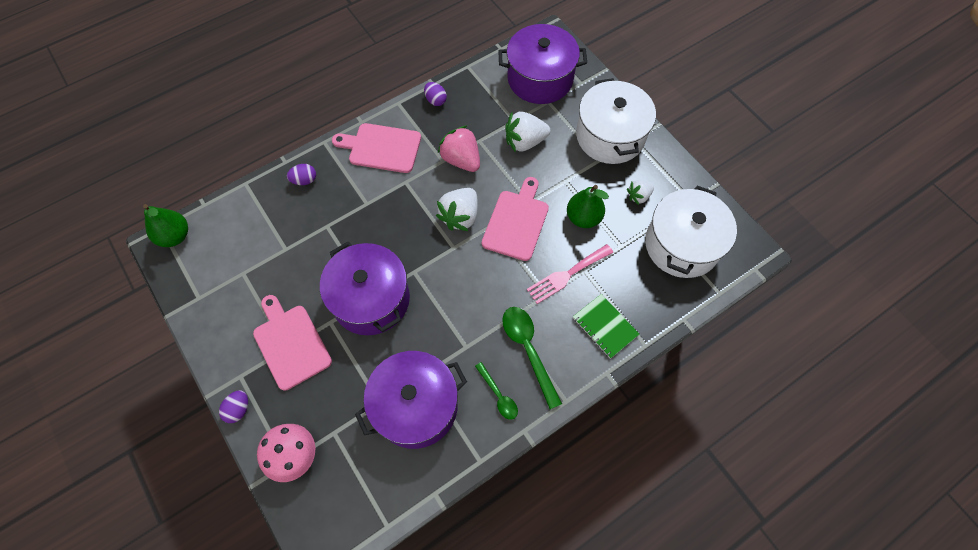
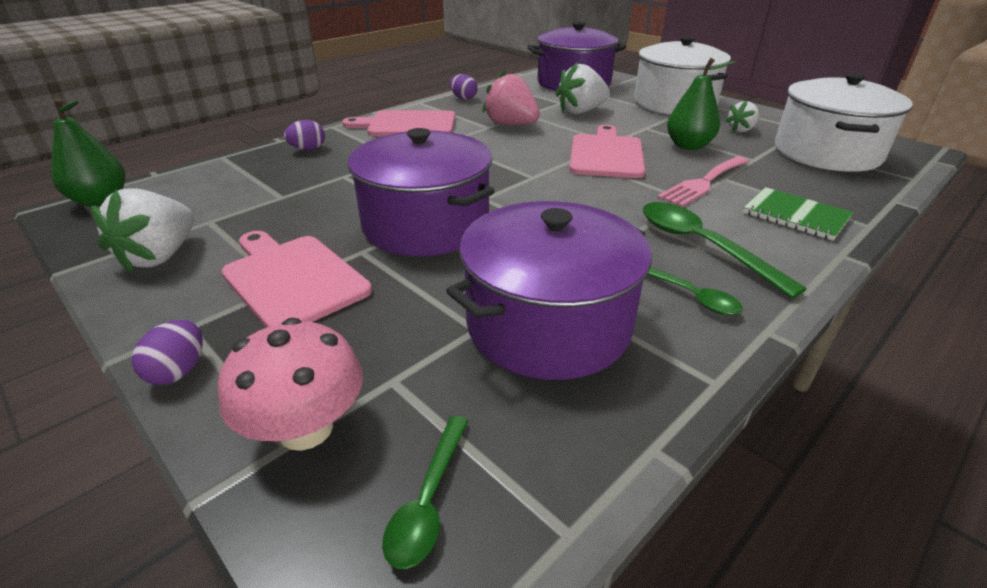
camera: 10 degrees left, 30 degrees down
white strawberry [436,188,478,231] -> white strawberry moved to [91,188,194,272]
none -> green spoon [382,416,468,569]

